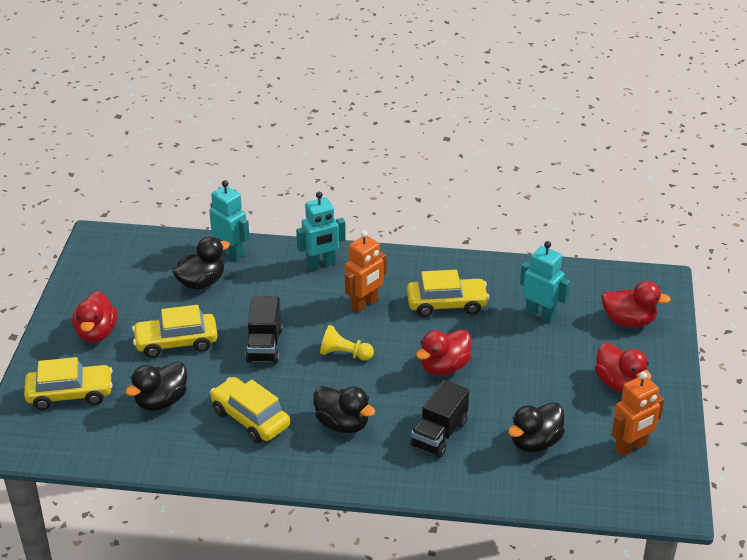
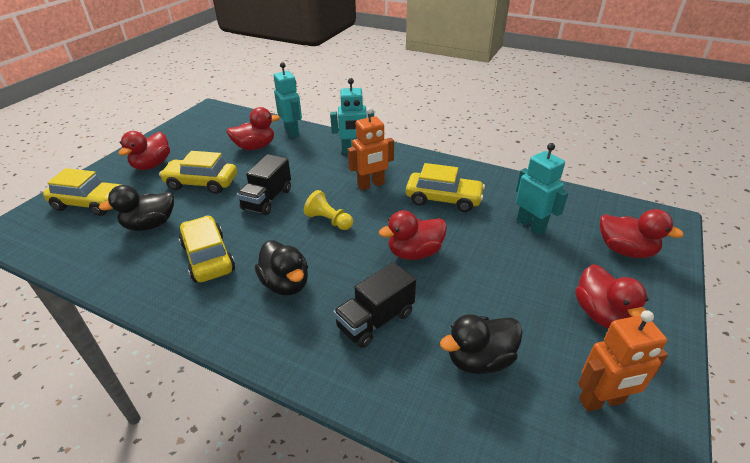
camera: 20 degrees right, 0 degrees up
black duck [173,236,230,290] -> red duck [226,107,280,150]

